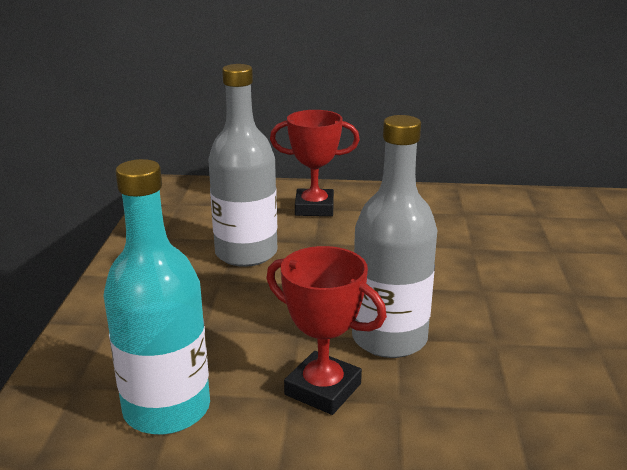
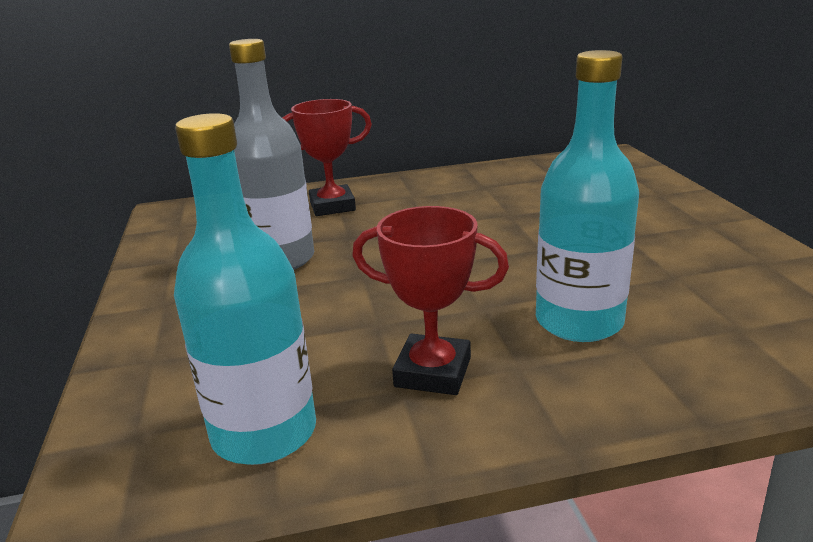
camera: 15 degrees left, 0 degrees up
grey bottle [352,115,437,358] -> none
none -> turquoise bottle [536,50,639,342]

